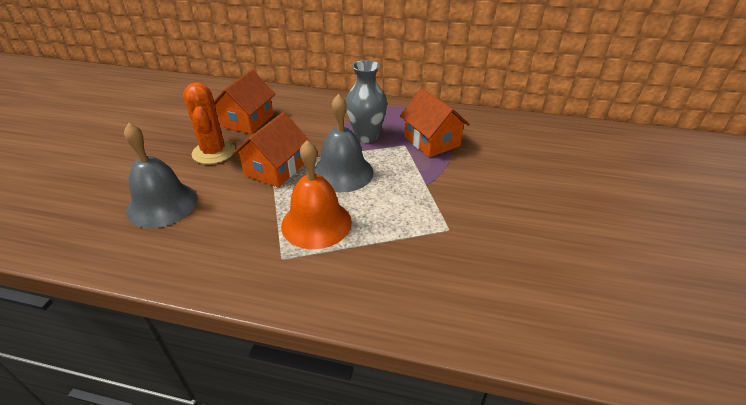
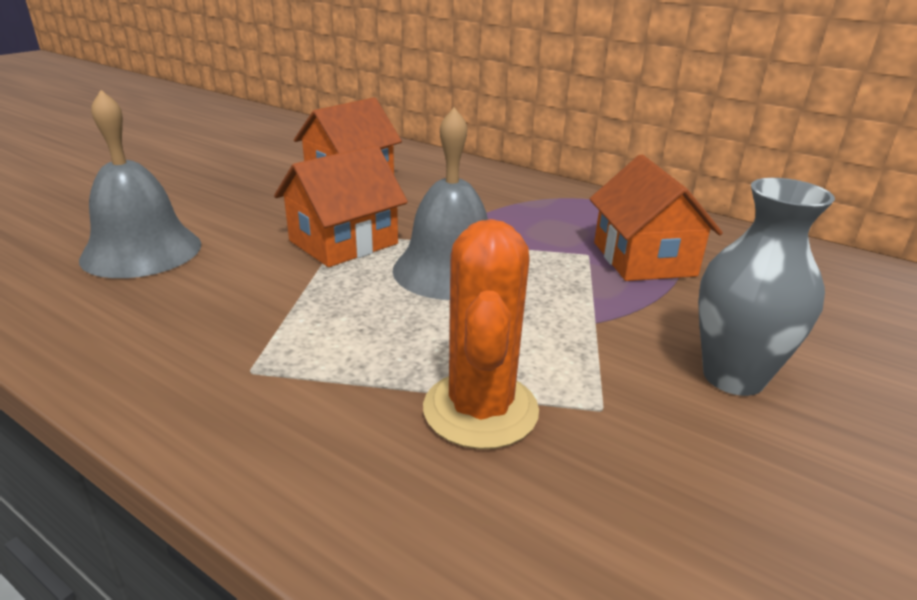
camera: 20 degrees right, 10 degrees down
orange cactus [183,82,235,164] -> orange cactus moved to [423,219,539,449]
orange bell [281,140,352,249] -> none
grey vase [346,60,387,143] -> grey vase moved to [698,178,835,396]

